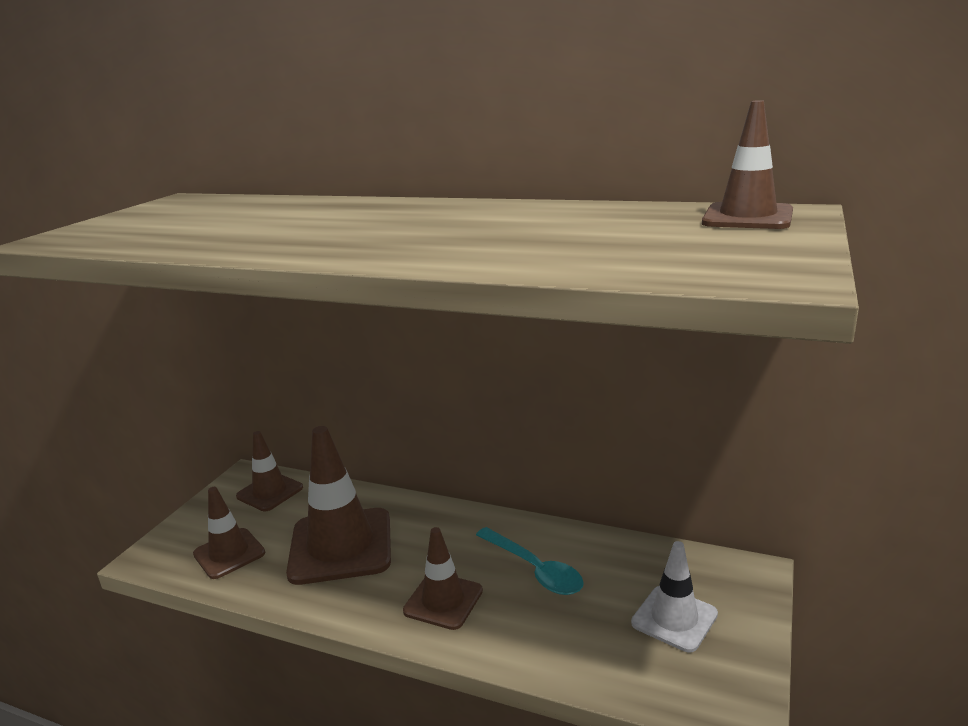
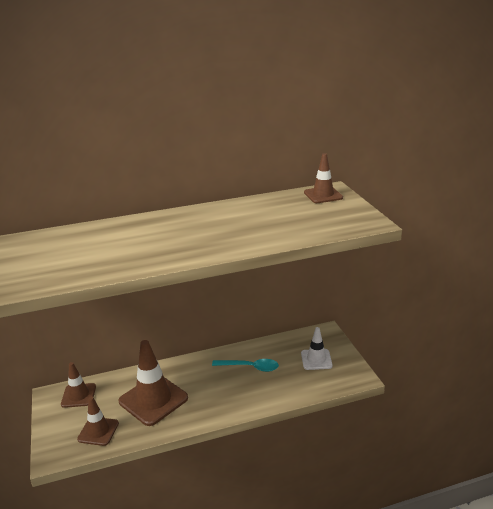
camera: 40 degrees left, 5 degrees up
brown traffic cone [403,527,483,630] -> none

